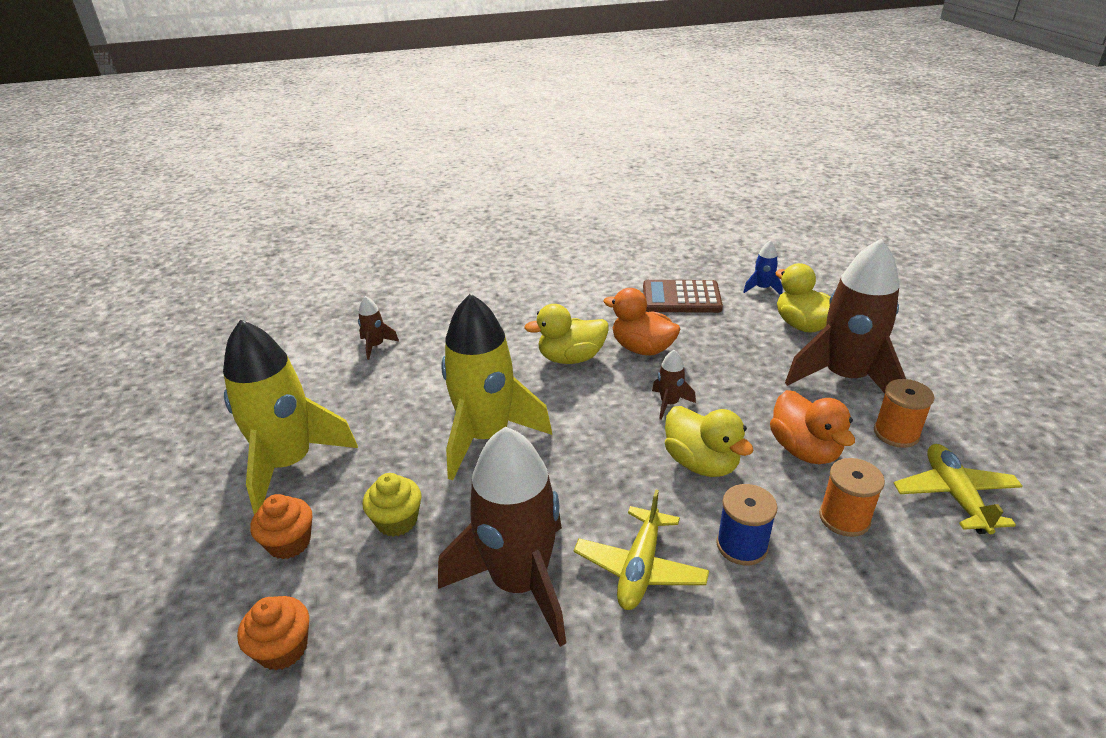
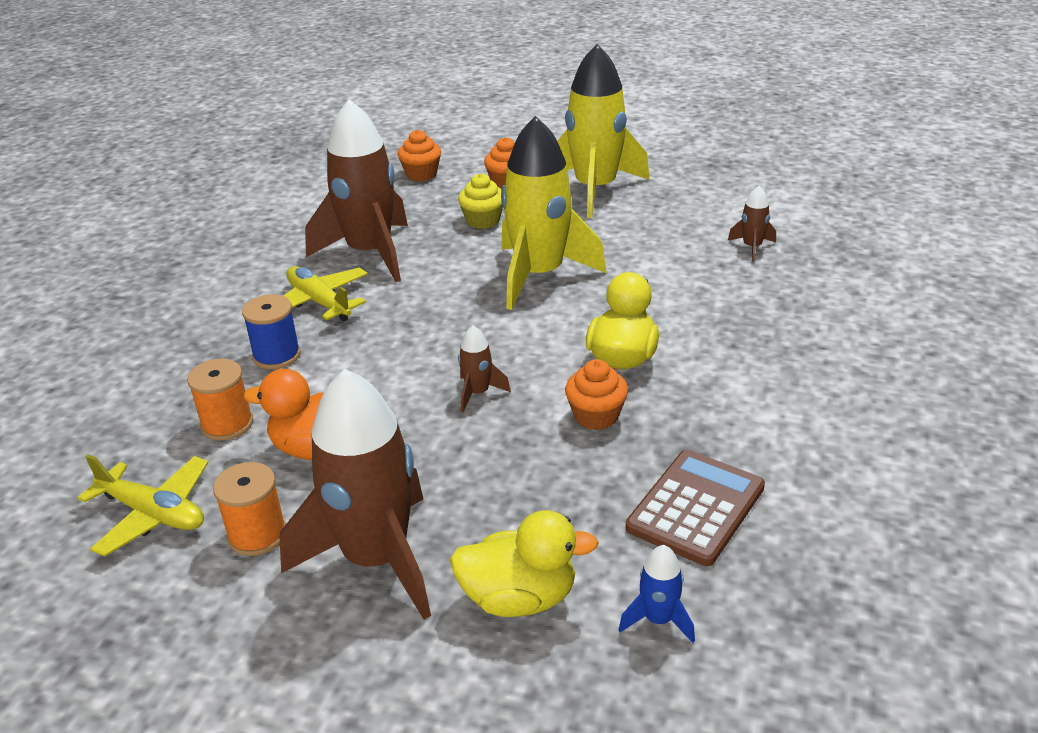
camera: 120 degrees right, 0 degrees up
orange duck [603,288,680,356] -> orange cupcake [565,359,628,430]
yellow duck [665,406,754,477] -> none

